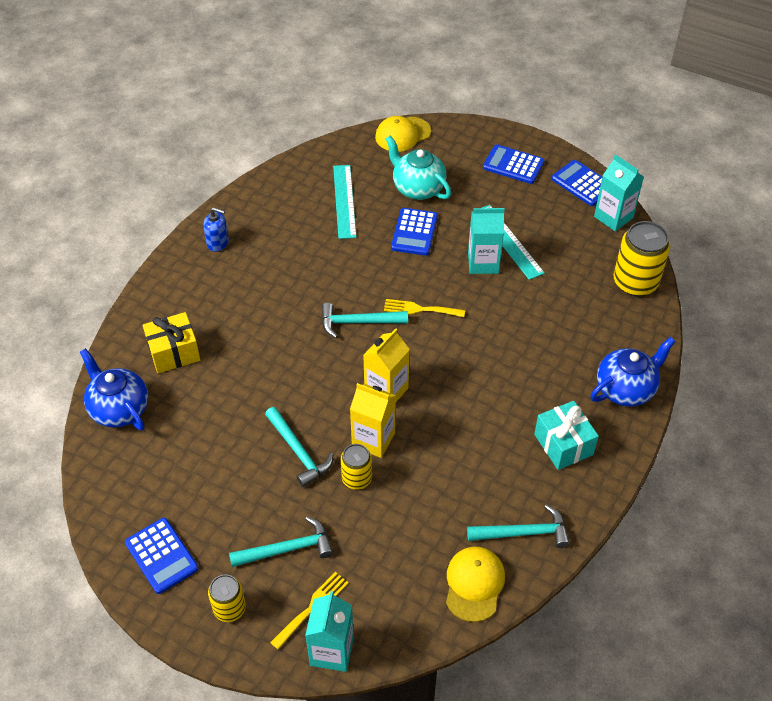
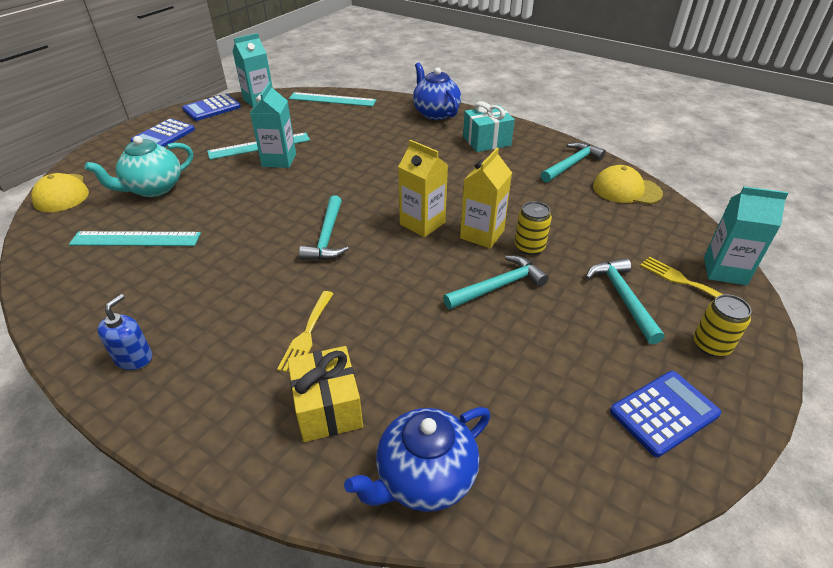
camera: 85 degrees left, 10 degrees down
yellow fork [384,299,465,317] -> yellow fork moved to [277,291,334,372]
blue calculator [391,208,438,255] -> none
turquoise hammer [467,504,570,548] -> turquoise hammer turned 45 degrees clockwise [541,142,606,183]
yellow can [613,221,670,296] -> turquoise ruler [289,92,376,107]

